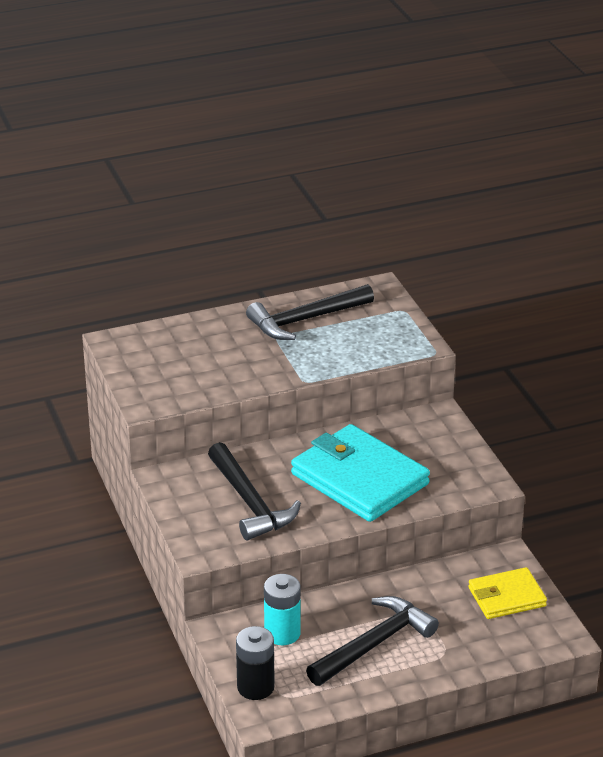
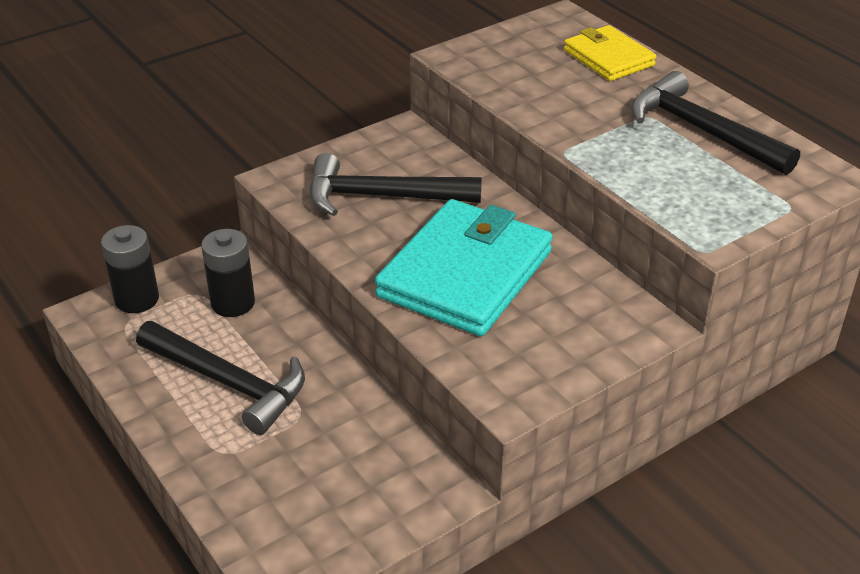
camera: 75 degrees right, 5 degrees up
black hammer [208,442,301,540] -> black hammer turned 45 degrees clockwise [309,153,482,216]
turquoise battery [264,574,301,645] -> black battery [201,229,255,317]
yellow wallet [468,567,547,619] -> yellow wallet moved to [564,25,657,81]

